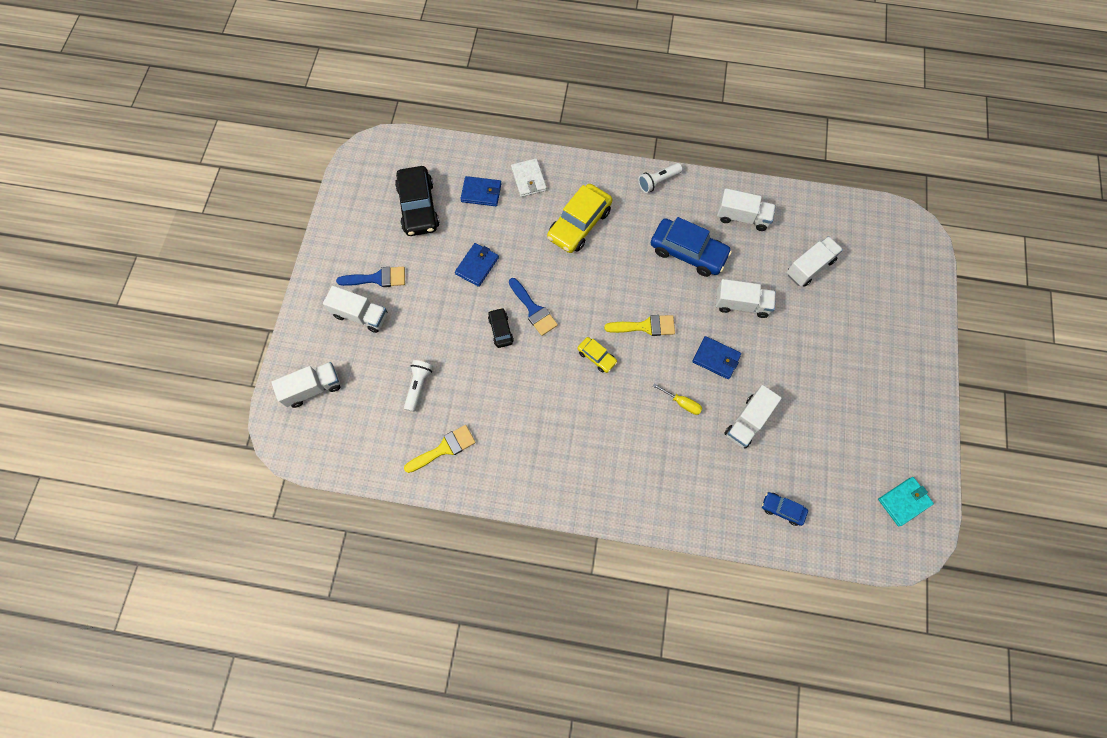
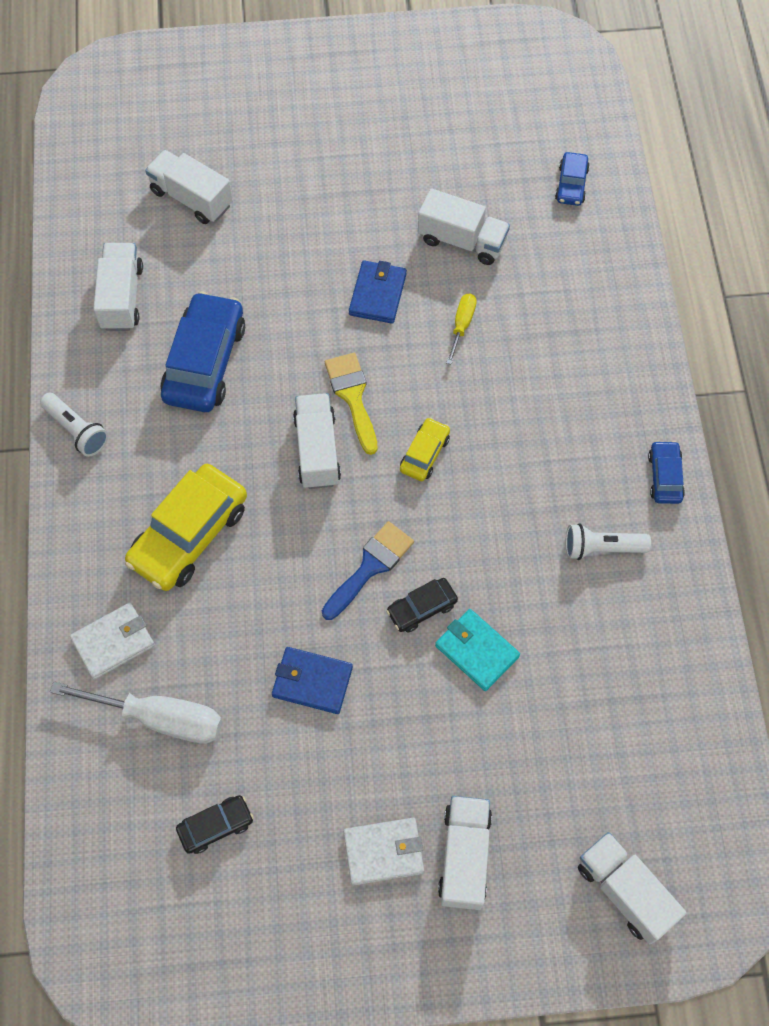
camera: 105 degrees left, 5 degrees down
blue brush [336,267,405,287] -> white wallet [343,818,424,885]
black car [395,166,440,236] -> black car [176,795,254,854], size x0.51
white flashlight [404,360,433,412] -> white flashlight moved to [565,523,651,560]
yellow brush [404,425,476,473] -> none
blue wallet [460,176,501,206] -> white screwdriver [50,682,222,744]
yellow car [547,184,612,253] -> yellow car turned 105 degrees clockwise [125,464,247,591]
white truck [716,279,776,318] -> white truck moved to [293,393,341,489]
turquoise wallet [878,477,934,526] -> turquoise wallet moved to [435,609,520,691]
none -> blue car [648,441,685,504]

